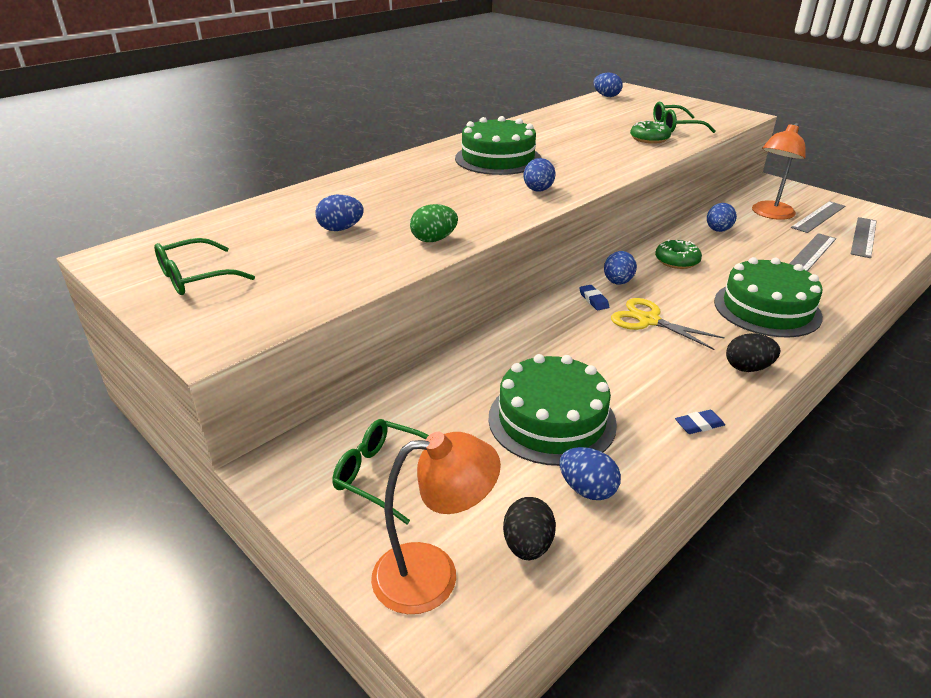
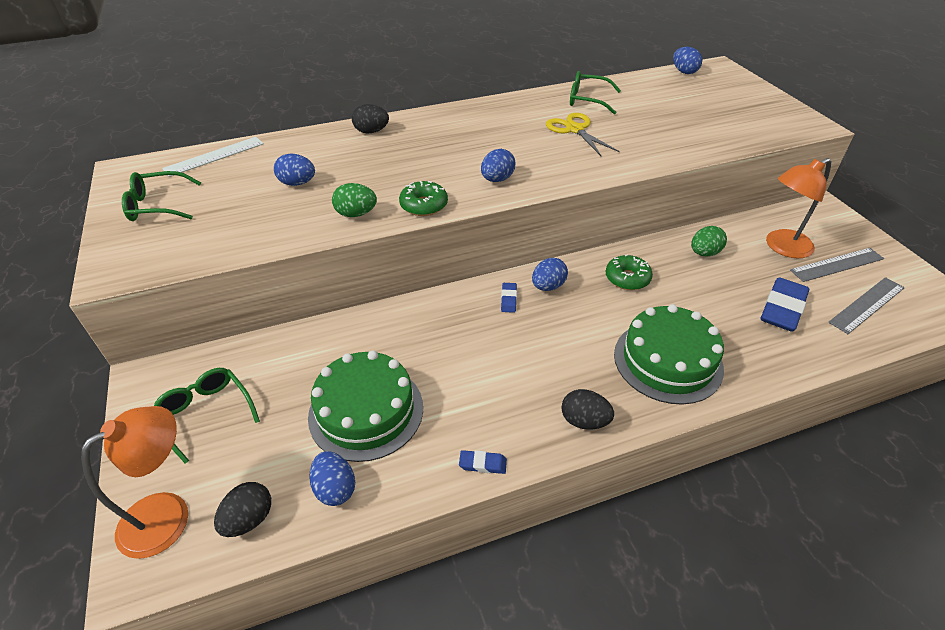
camera: 25 degrees right, 10 degrees up
orange lamp [371,432,501,614] -> orange lamp turned 60 degrees counterclockwise [81,406,188,559]
green cake [455,116,541,175] -> none
yellow scissors [611,298,725,350] -> yellow scissors moved to [546,113,620,156]
green donut [630,120,671,144] -> green donut moved to [399,181,448,216]
green glasses [653,101,716,133] -> green glasses moved to [570,71,621,114]
blue egg [707,203,737,232] -> green egg [691,226,727,257]
grey ruler [789,233,836,271] -> blue eraser [760,277,809,332]
none -> white ruler [162,137,264,177]
none -> black egg [352,104,389,134]

